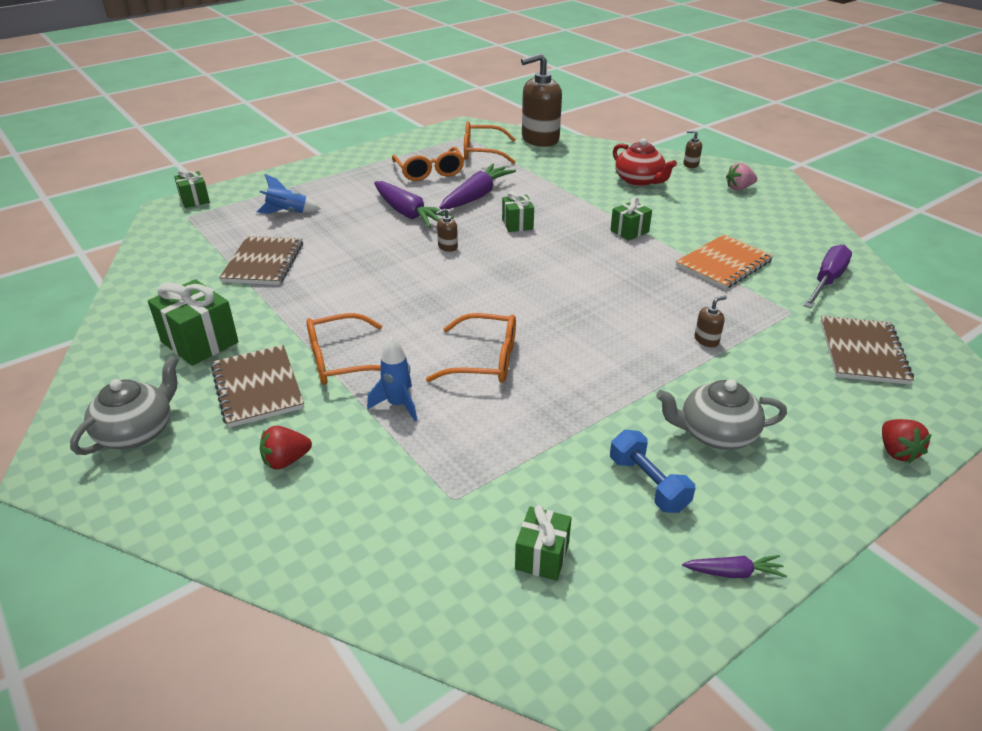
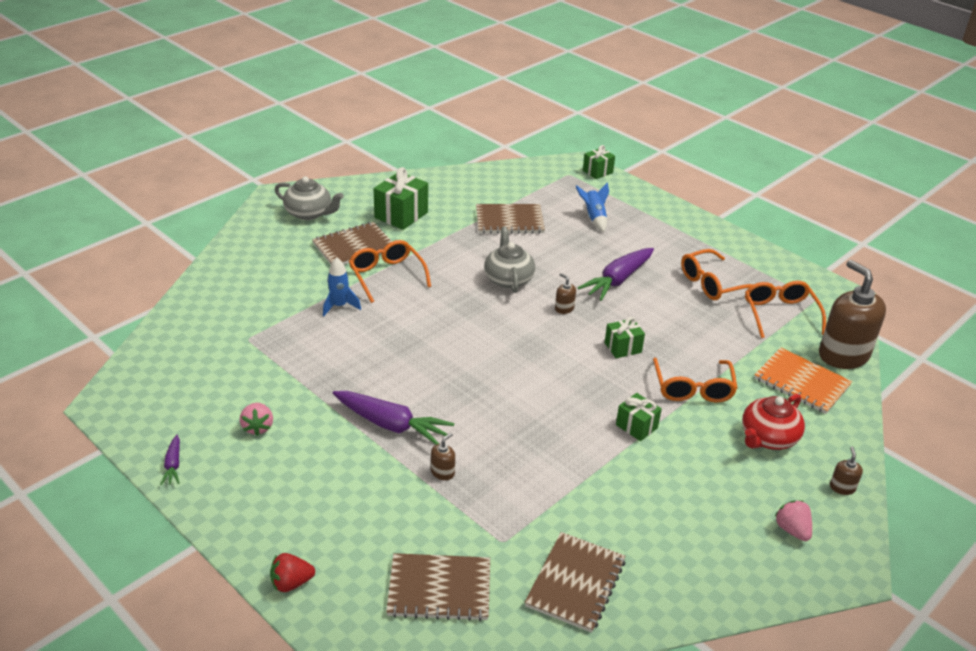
camera: 80 degrees right, 0 degrees up
red strawberry [260,426,312,470] -> none
orange glasses [426,313,516,383] -> orange glasses moved to [653,358,738,403]
purple carrot [439,164,516,209] -> purple carrot moved to [333,391,454,445]
green gift [515,505,572,581] -> none
blue dumbbell [610,430,695,513] -> pink strawberry [240,403,273,436]
grey teapot [656,379,787,450] -> grey teapot moved to [484,227,535,293]
orange notebook [676,234,774,289] -> orange notebook moved to [754,348,852,414]
brown soap dispenser [695,296,727,347] -> brown soap dispenser turned 105 degrees counterclockwise [431,433,455,480]
purple screwdriver [804,245,852,308] -> brown notebook [524,532,626,633]

